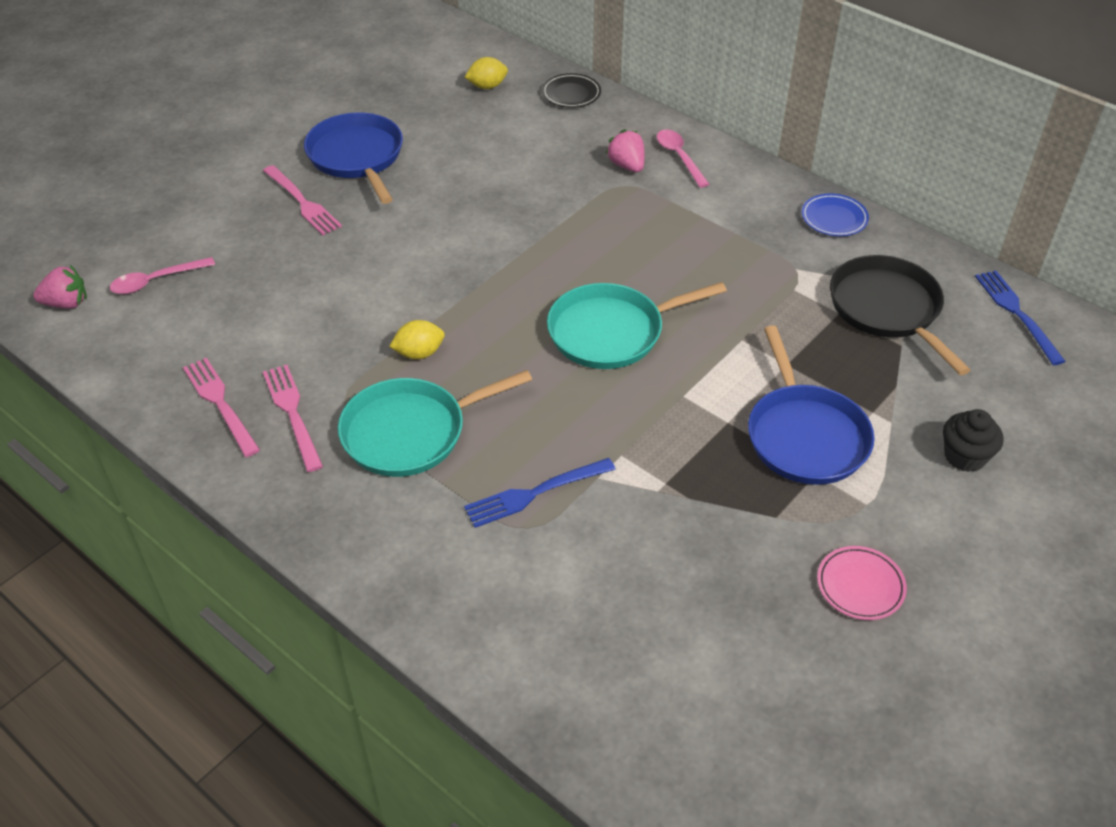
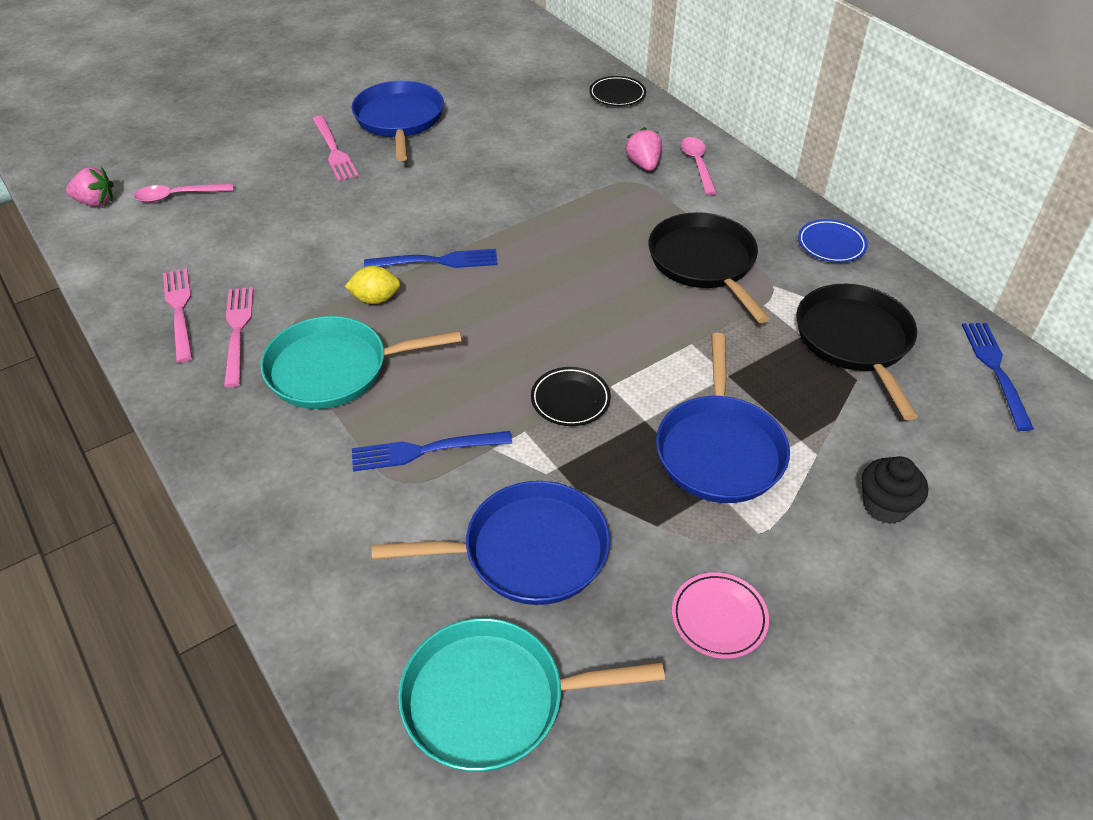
camera: 15 degrees right, 0 degrees up
yellow lemon [465,57,508,89] -> none
turquoise pan [547,282,727,369] -> turquoise pan moved to [398,618,665,772]
none -> blue fork [364,249,498,268]
none -> blue pan [372,481,610,605]
none -> black plate [531,367,611,426]
none -> black pan [648,212,770,323]

